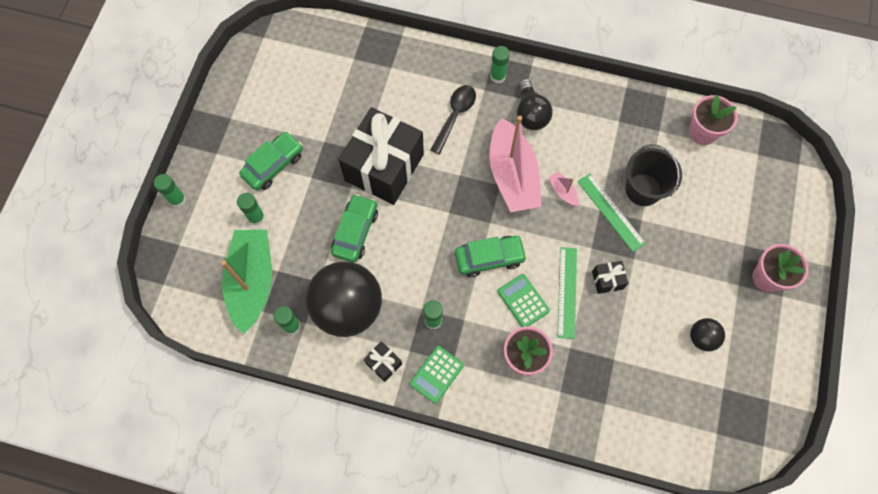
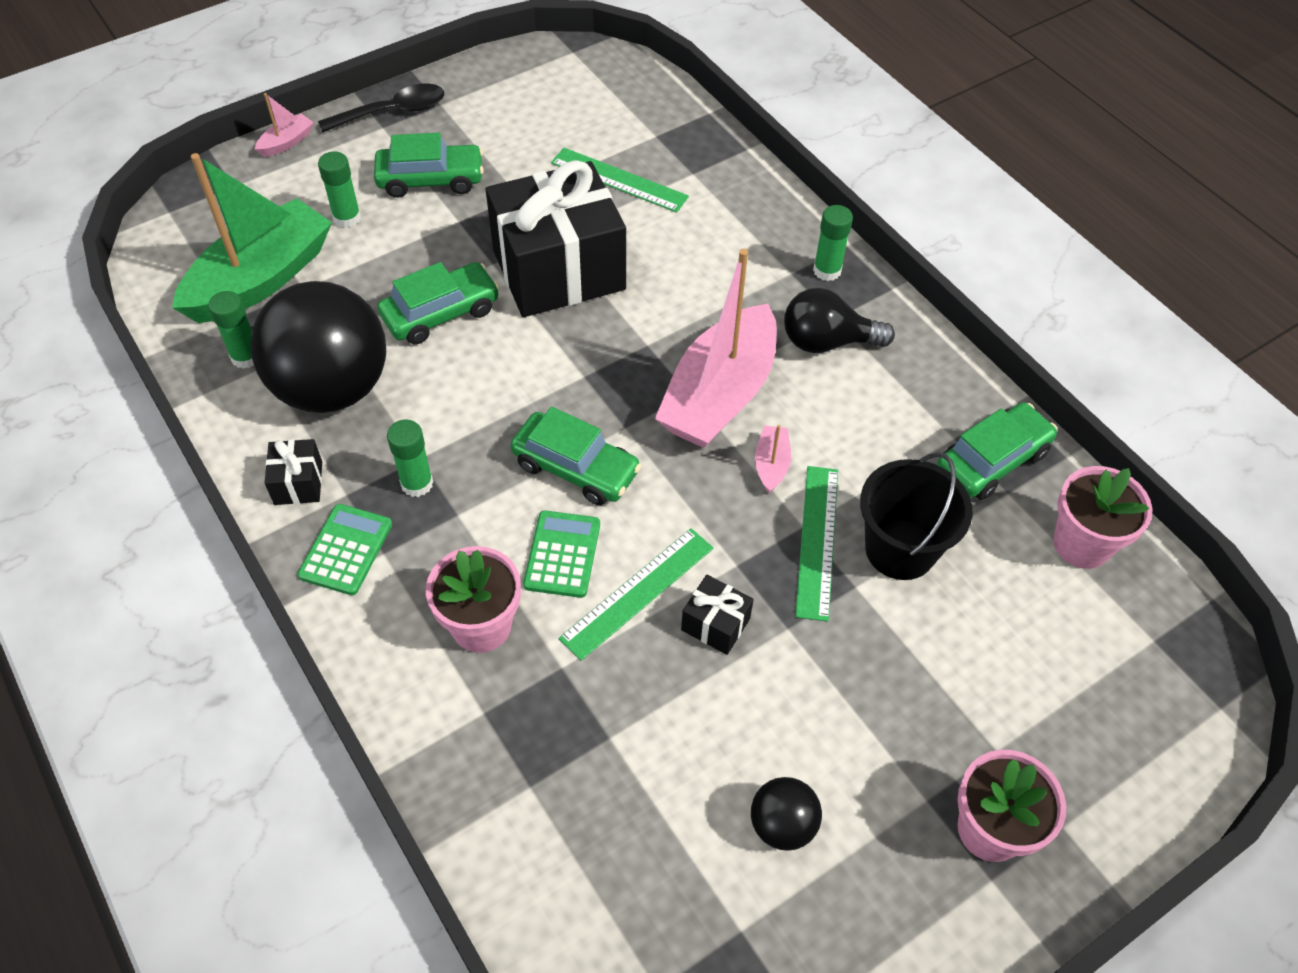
camera: 40 degrees right, 15 degrees down
green glue stick [154,174,186,208] -> pink boat [255,93,314,157]
green calculator [410,346,464,404] -> green calculator turned 120 degrees clockwise [298,504,392,595]
black spoon [430,85,476,154] -> black spoon moved to [318,83,444,133]
black light bulb [517,79,553,130] -> black light bulb turned 60 degrees clockwise [784,288,895,353]
none -> green ruler [551,148,689,213]
none -> green car [937,402,1058,500]

